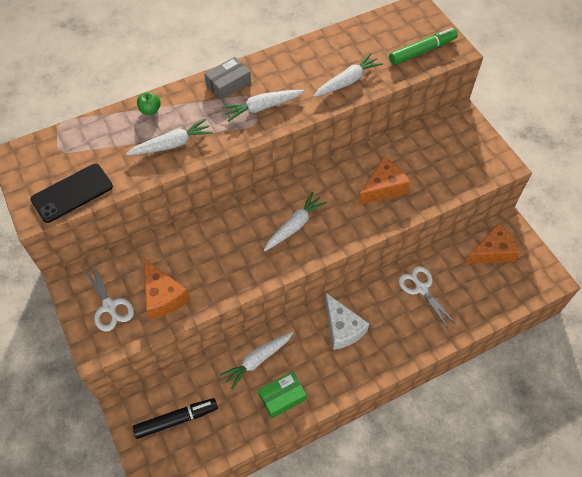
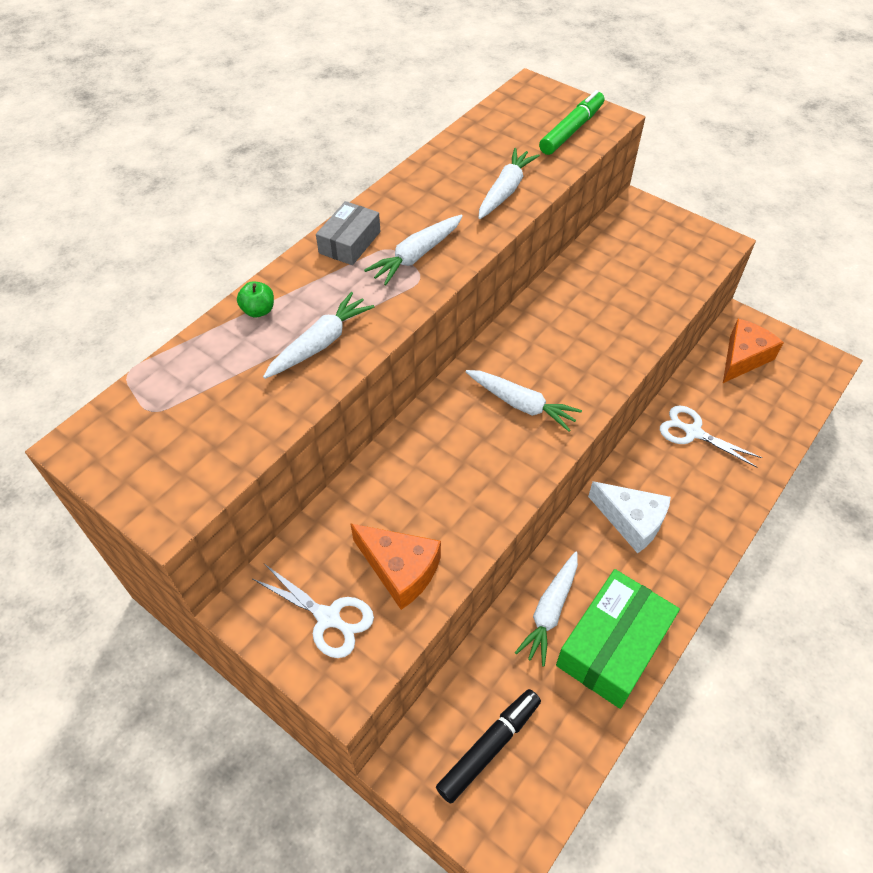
camera: 25 degrees left, 5 degrees down
black phone [31,164,113,223] -> none
green box [258,372,306,419] -> green box [556,569,680,709], size x1.74
white carrot [264,192,327,251] -> white carrot turned 105 degrees clockwise [465,370,582,432]
orange cheese [358,157,410,205] -> none

